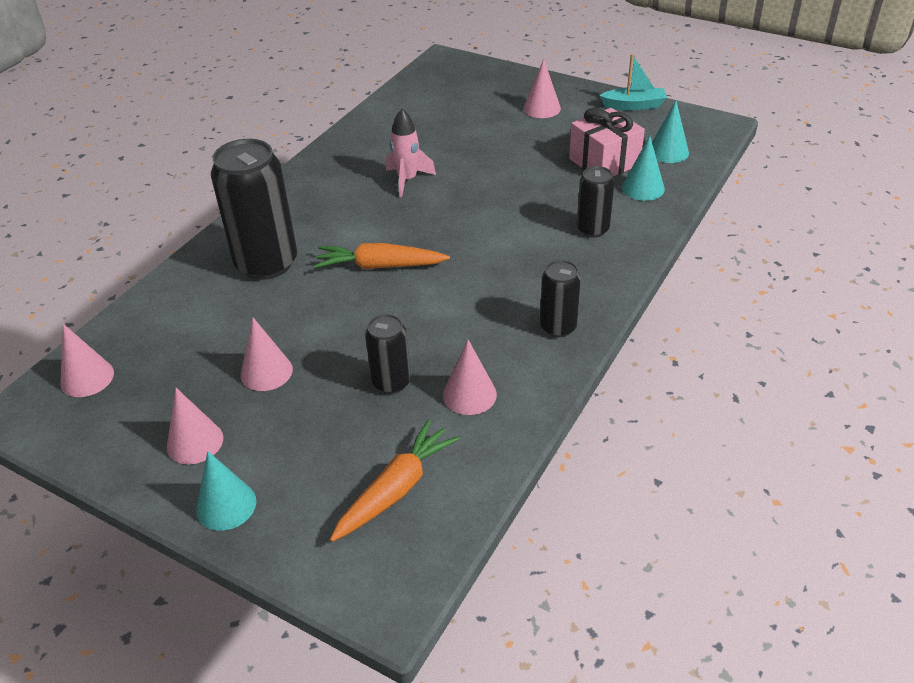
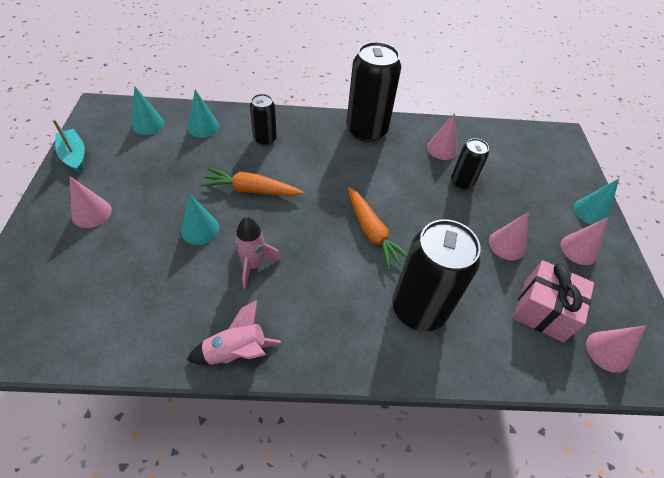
camera: 125 degrees left, 10 degrees up
orange carrot [330,420,460,542] -> orange carrot moved to [200,168,304,196]
black can [540,260,581,337] -> black can [346,42,401,142], size x1.89
pink gift [569,108,645,177] -> pink gift moved to [513,260,594,342]
none -> turquoise cone [181,194,219,245]
none -> pink rocket [187,300,281,365]

